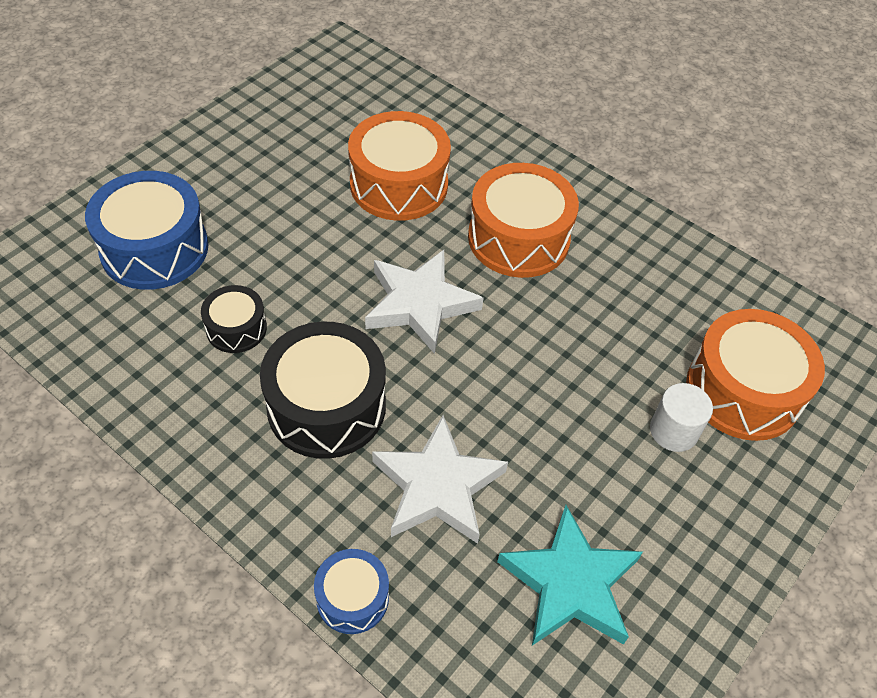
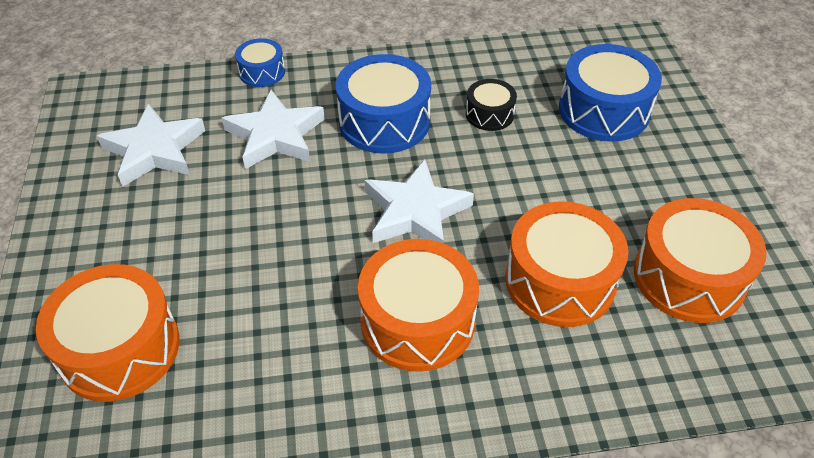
camera: 135 degrees right, 5 degrees down
black drum [260,322,386,459] -> blue drum [336,54,431,154]
turquoise star [497,505,643,646] -> white star [97,104,205,187]
white cylinder [650,383,713,452] -> none
none -> orange drum [634,198,767,323]

